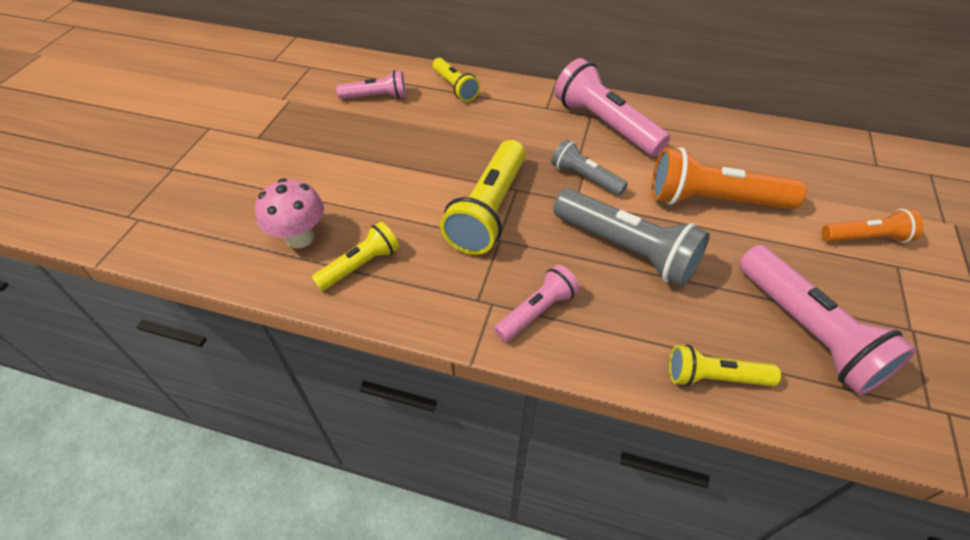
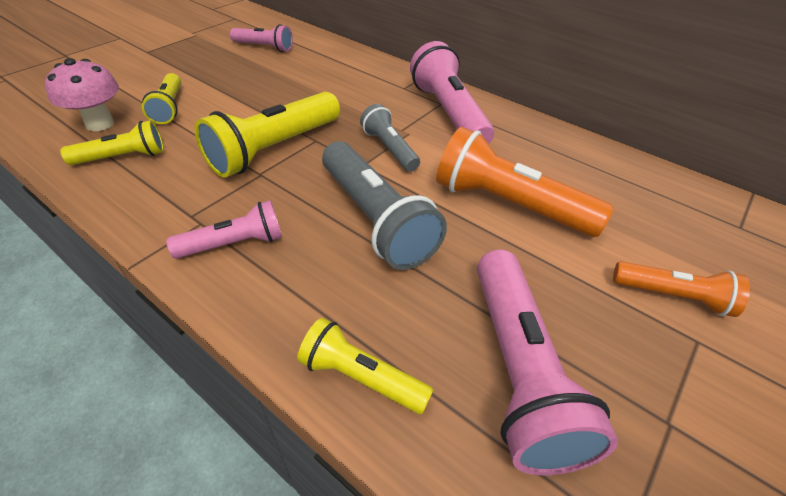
camera: 20 degrees right, 5 degrees down
yellow flashlight [432,58,480,102] -> yellow flashlight moved to [142,73,181,124]

